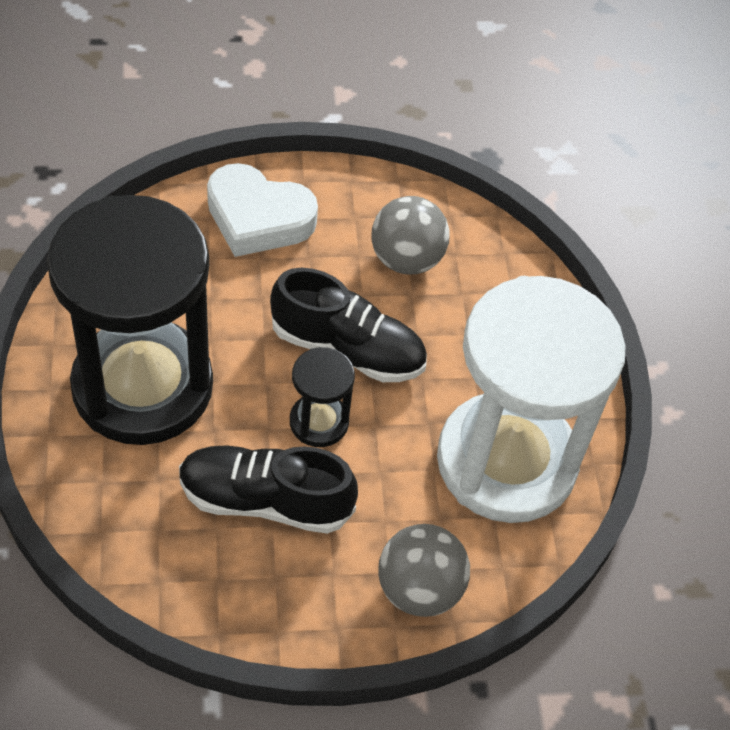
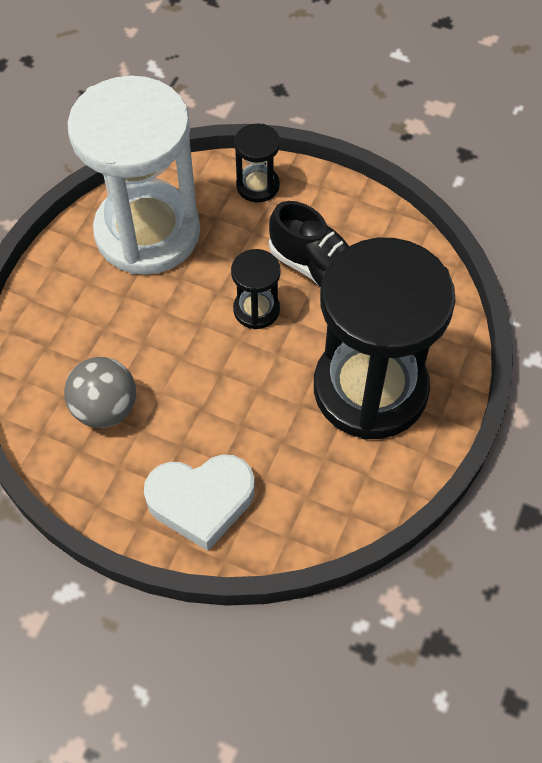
camera: 145 degrees left, 5 degrees up
white heart [207,163,318,257] -> white heart turned 120 degrees clockwise [144,454,255,551]
black shoe [270,268,427,382] -> none
grey ball [378,524,470,617] -> black hourglass [234,124,280,203]

